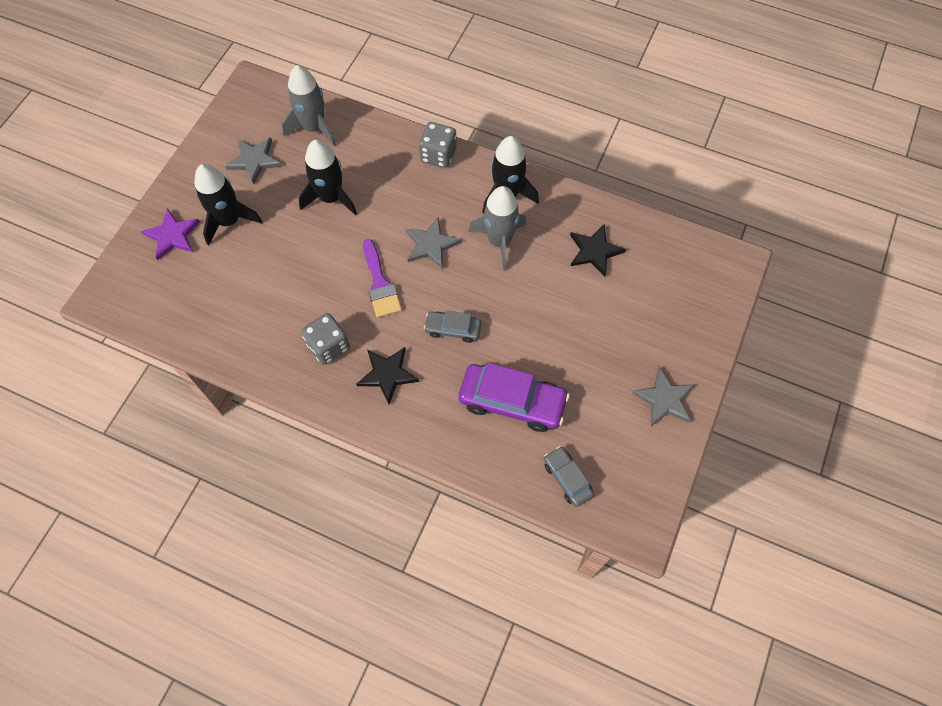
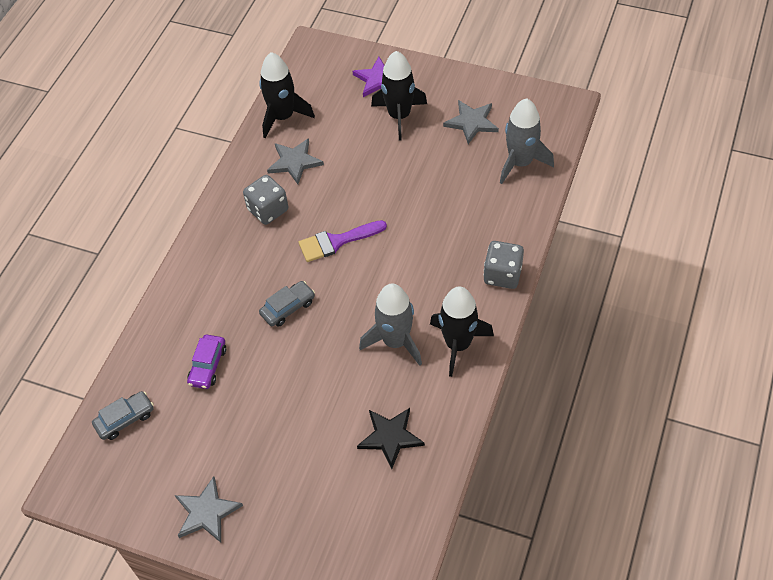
camera: 90 degrees right, 10 degrees down
black rocket [299,140,357,216] -> black rocket moved to [259,52,315,138]
black star [356,347,419,404] -> none
grey star [405,218,461,269] -> grey star moved to [267,138,324,184]
grey car [424,311,481,343] -> grey car turned 45 degrees clockwise [259,281,315,327]
purple car [459,363,570,432] -> purple car [187,335,226,389], size x0.55

